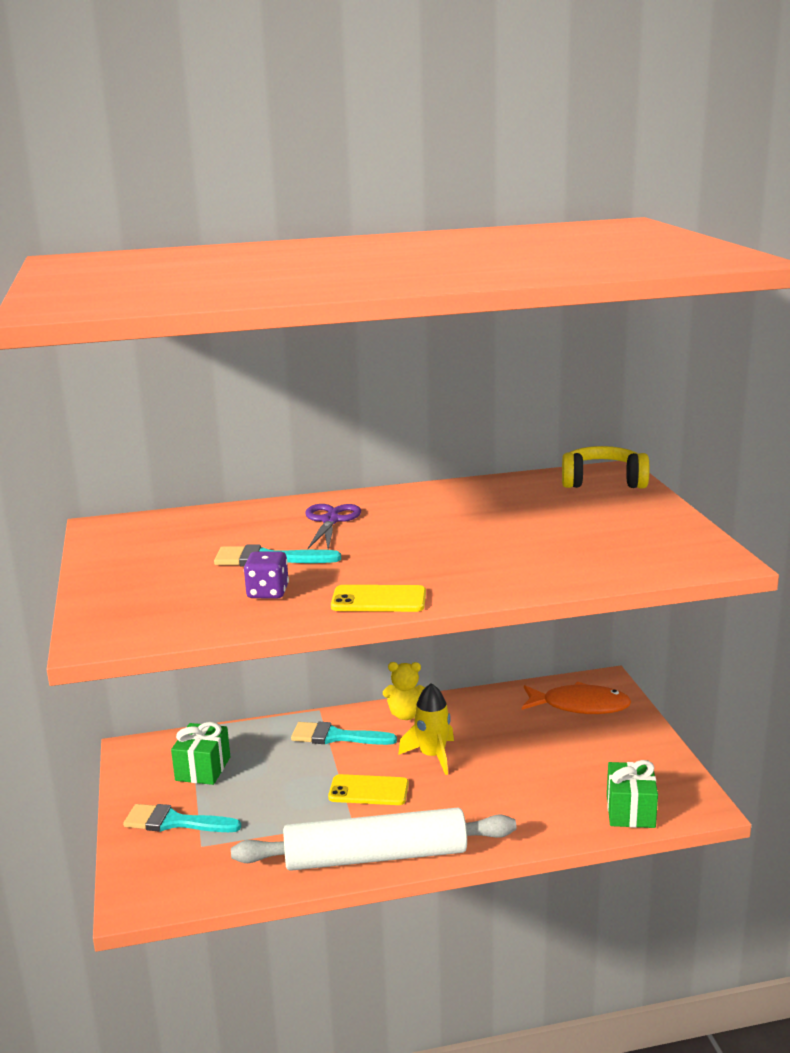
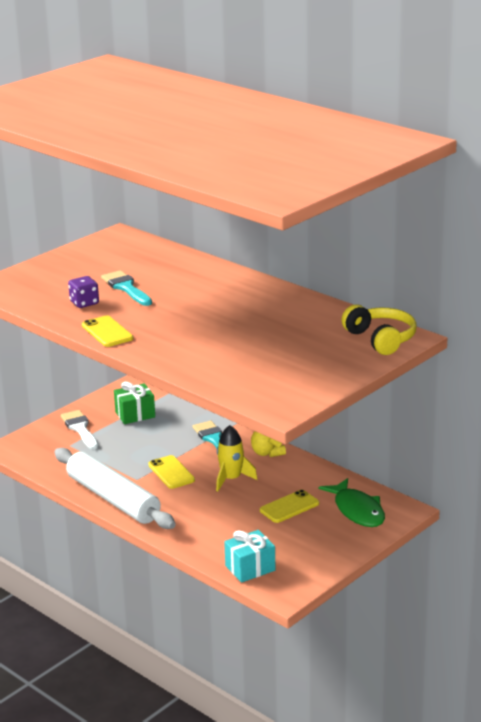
camera: 55 degrees right, 5 degrees up
turquoise brush [123,804,241,832] -> white brush [61,410,99,450]
purple scissors [305,504,361,550] -> none
orange fish [522,682,631,714] -> green fish [319,478,385,527]
green gift [607,760,658,828] -> turquoise gift [224,530,276,583]
none -> yellow phone [260,490,319,523]

